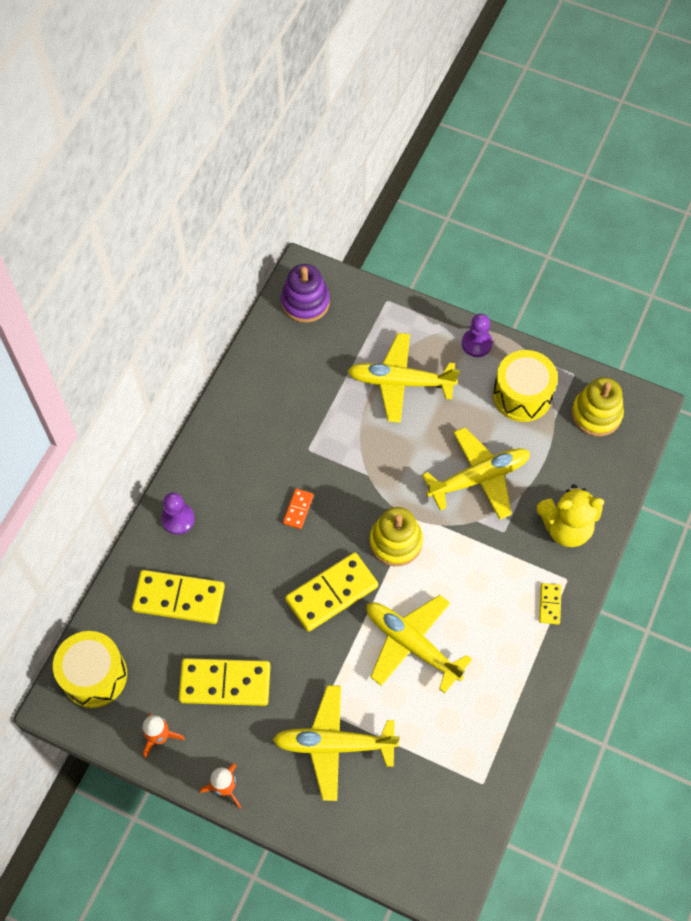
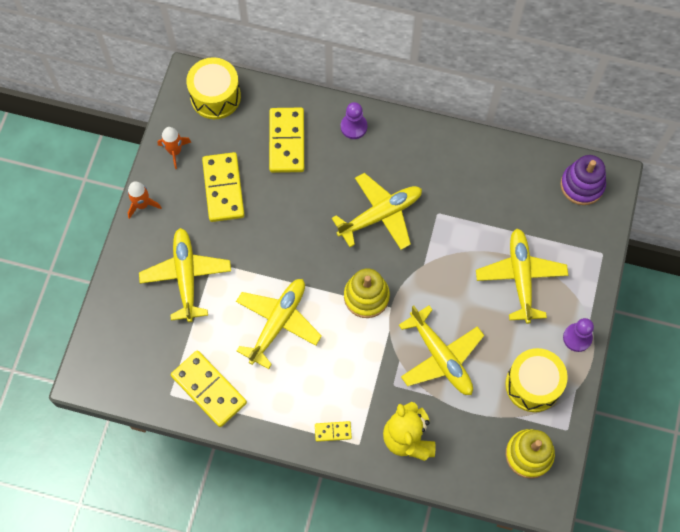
camera: 80 degrees right, 5 degrees up
orange domino [283,488,314,529] -> yellow plane [332,173,422,250]
yellow domino [285,552,378,632] -> yellow domino moved to [171,351,247,427]

